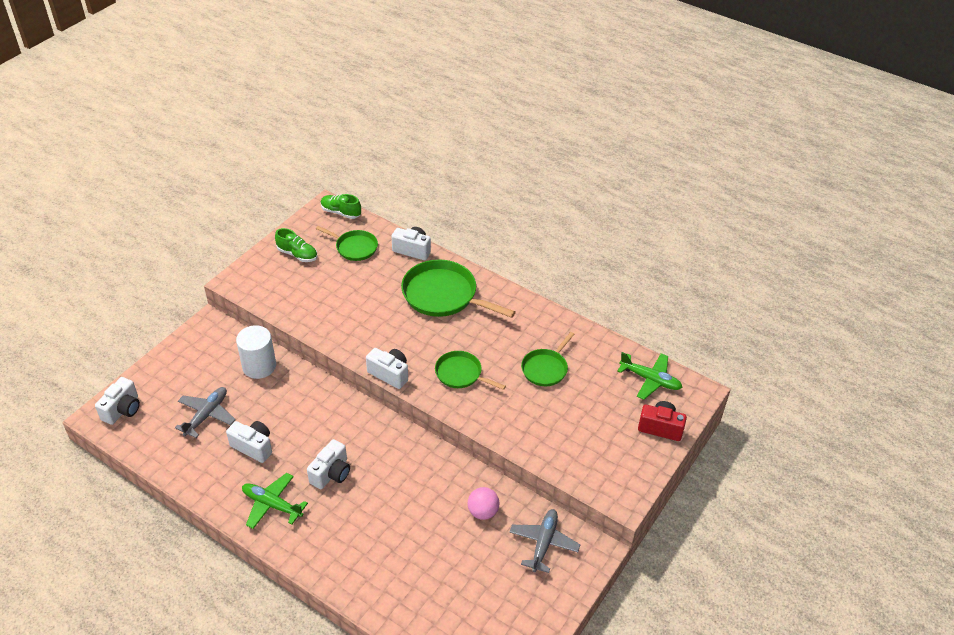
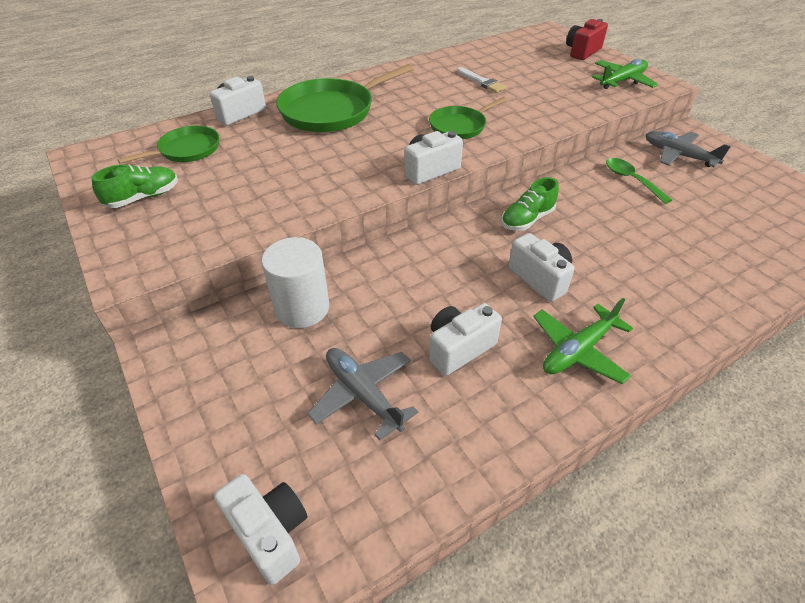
camera: 65 degrees left, 0 degrees up
green shoe [321,194,361,219] -> green shoe moved to [501,177,559,231]
pink ball [468,487,499,520] -> green spoon [606,158,672,204]
green pan [521,332,574,386] -> white brush [457,67,507,93]
green plane [618,352,683,400] -> green plane moved to [592,59,658,89]

